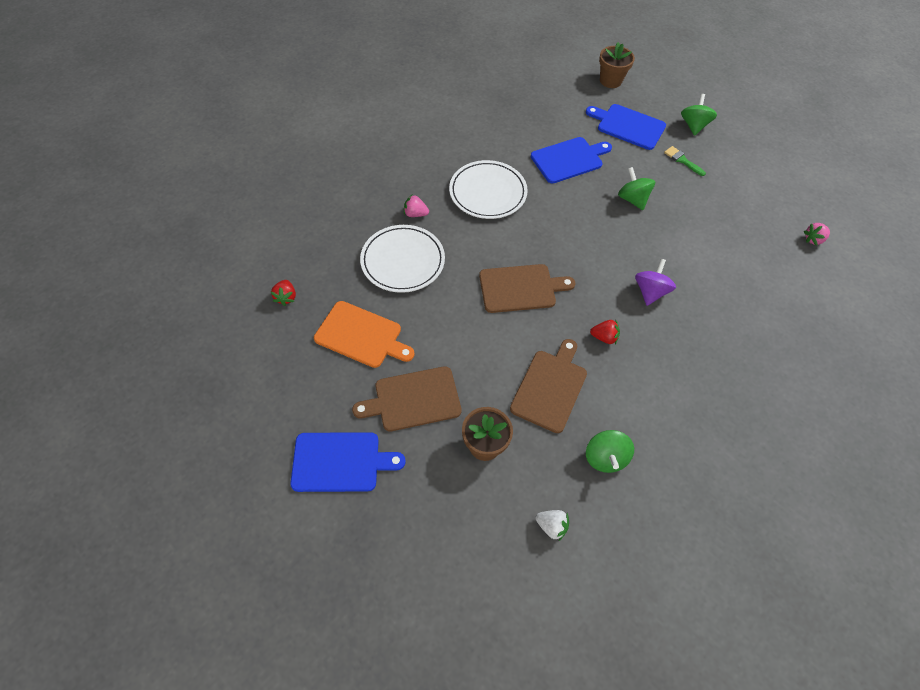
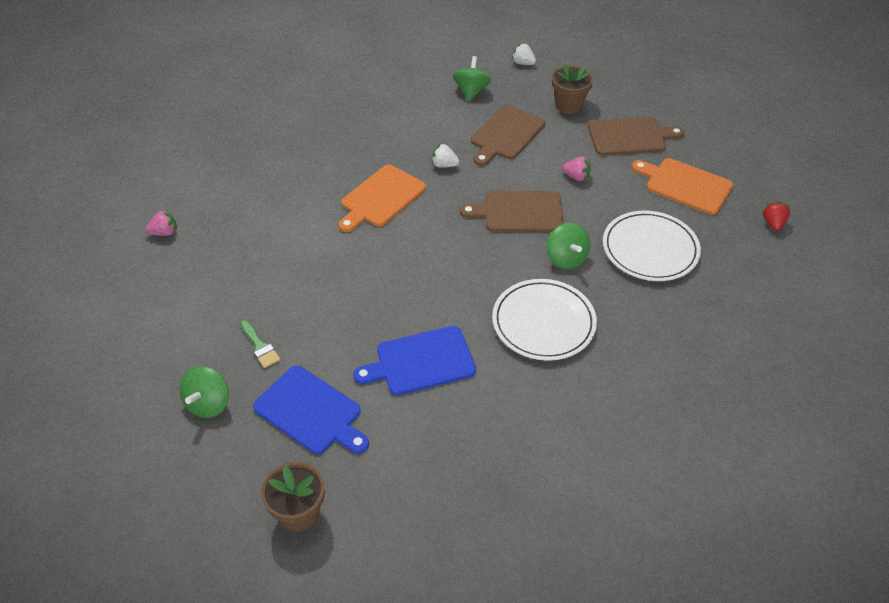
camera: 170 degrees left, 10 degrees down
blue cutting board [290,432,406,492] -> none
pink strawberry [404,195,429,217] -> pink strawberry moved to [562,157,591,181]
red strawberry [590,320,620,344] -> white strawberry [432,143,459,168]
green spinning top [618,167,655,210] -> green spinning top moved to [547,223,590,269]
purple spinning top [635,259,676,306] -> orange cutting board [338,165,426,232]

